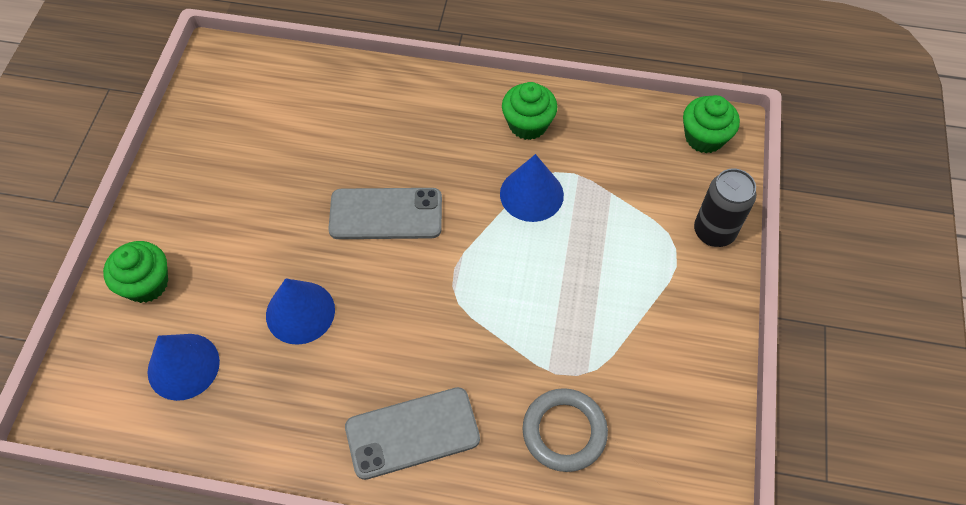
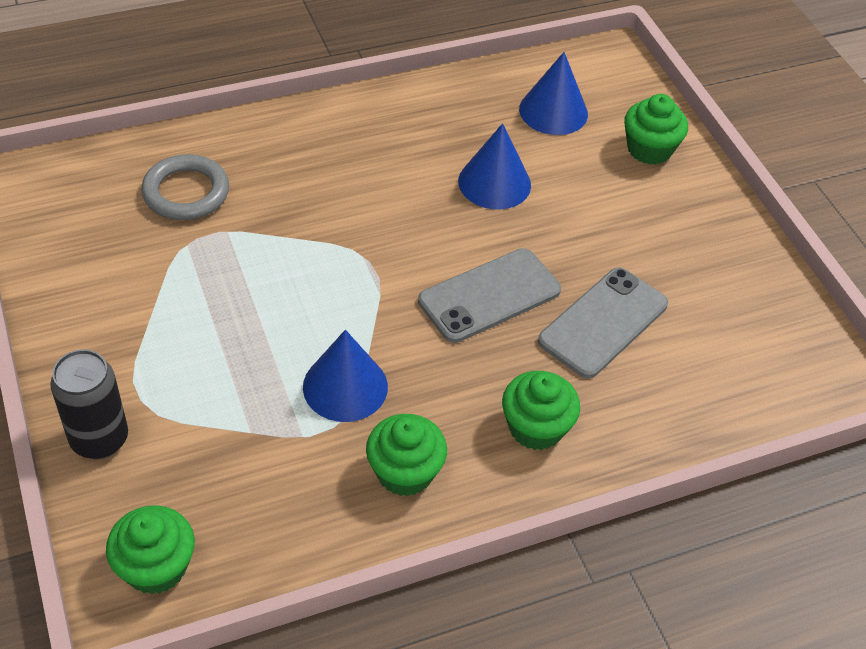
camera: 145 degrees right, 10 degrees down
grey phone [345,387,480,480] -> grey phone moved to [538,268,668,379]
none -> green cupcake [502,371,580,450]

